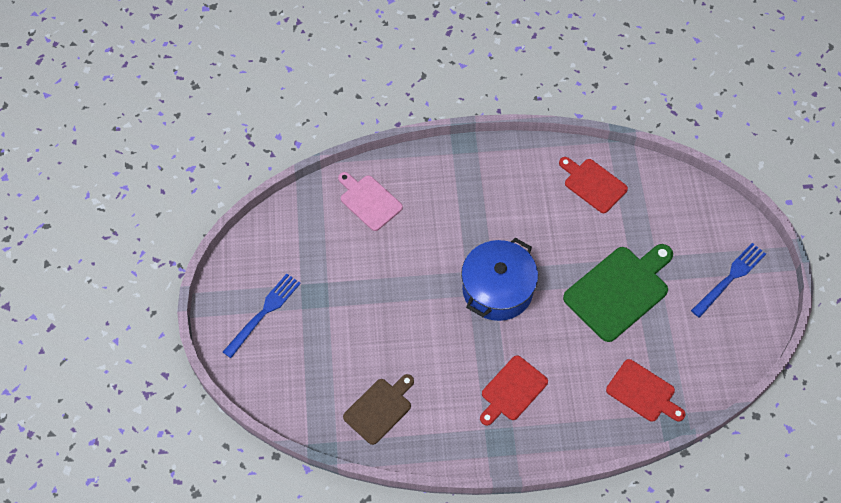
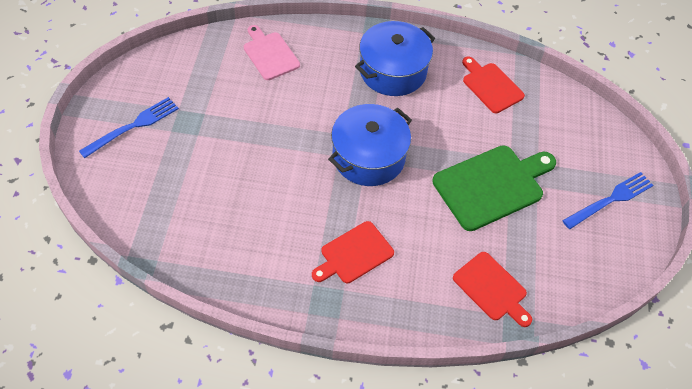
camera: 10 degrees right, 5 degrees down
brown cutting board [343,374,414,445] -> none
none -> blue pot [355,21,435,96]

